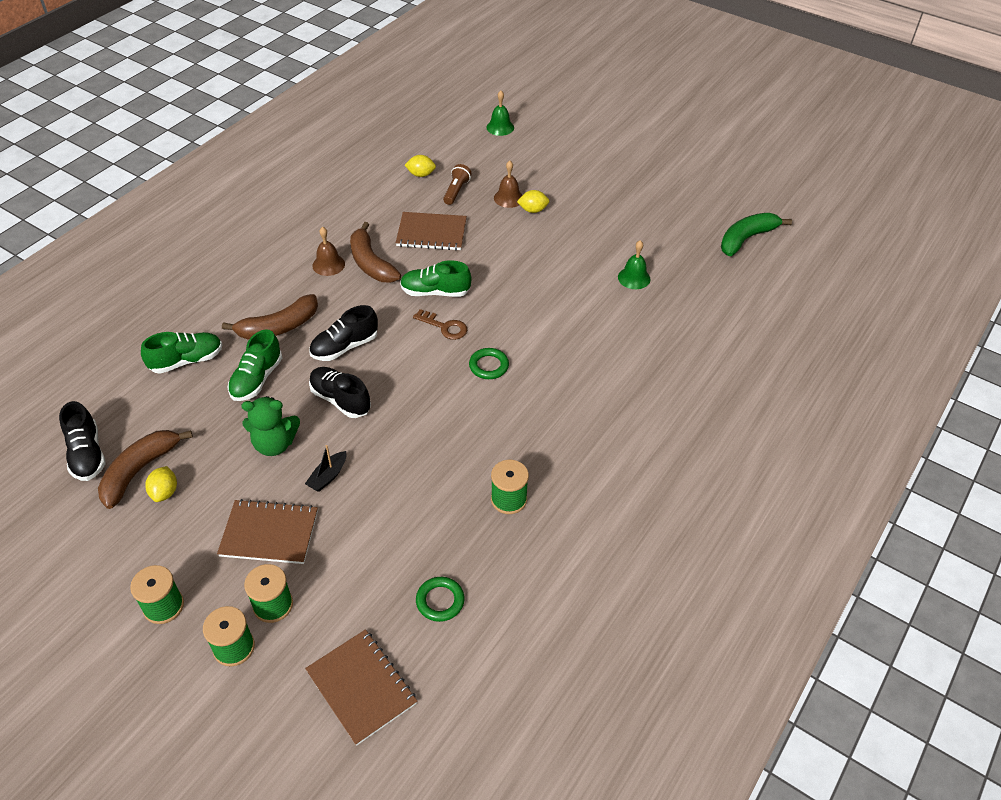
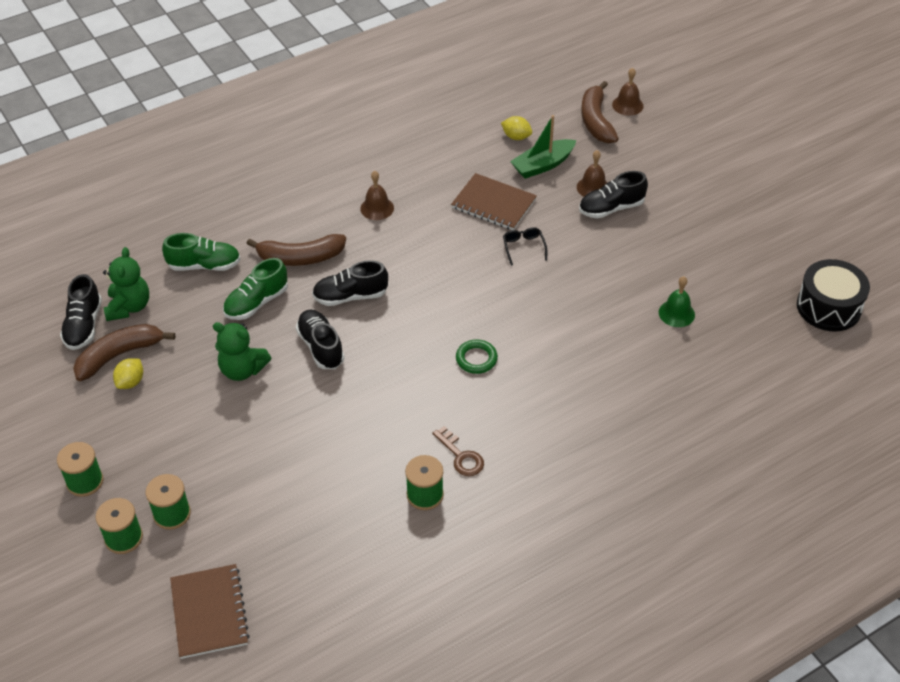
camera: 25 degrees right, 0 degrees up
brown notebook [217,499,318,564] -> none
black boat [305,445,346,492] -> none
brown banana [350,222,401,282] -> brown banana moved to [581,81,619,143]
green shoe [400,260,471,297] -> none
brown key [413,309,467,340] -> brown key moved to [432,426,484,476]
green ring [416,577,465,622] -> none
brown flashlight [443,164,472,205] -> green boat [510,115,576,179]
green bell [486,91,514,136] -> brown bell [612,68,644,116]
yellow lemon [517,190,549,213] -> black shoe [579,171,648,218]
green banana [721,213,792,256] -> black drum [797,259,870,332]
none -> green teddy bear [103,247,149,321]
none -> black glasses [503,227,547,266]

